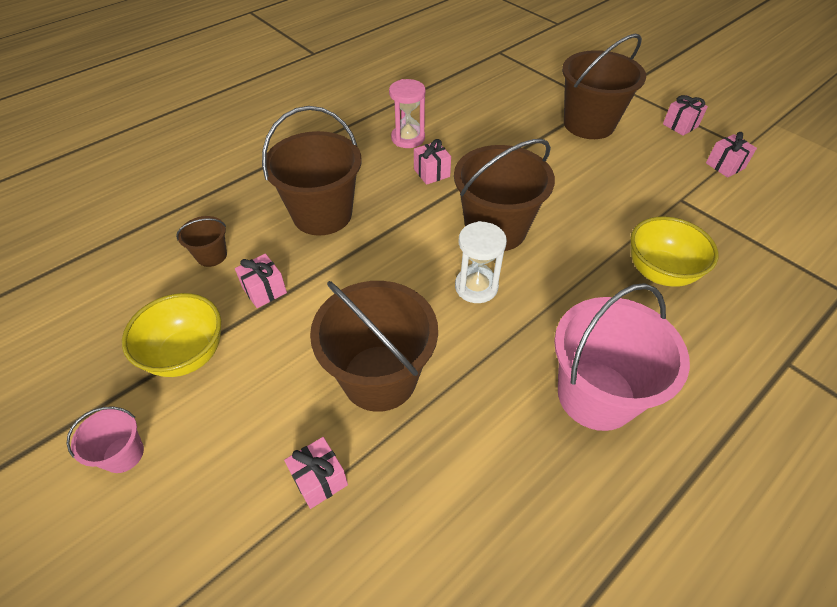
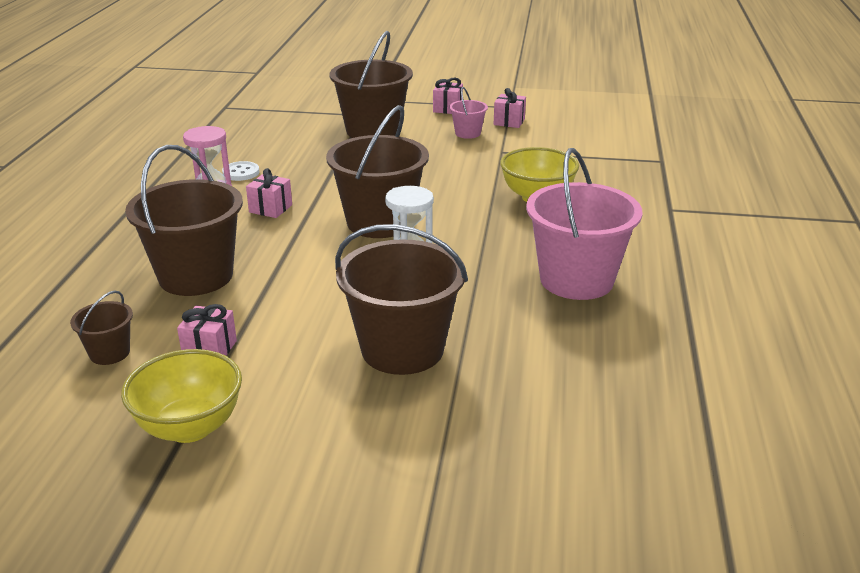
camera: 40 degrees left, 20 degrees down
pink bucket [66,406,144,473] -> pink bucket moved to [449,87,488,139]
pink gift [284,437,348,509] -> none
none -> white button [222,161,259,181]

